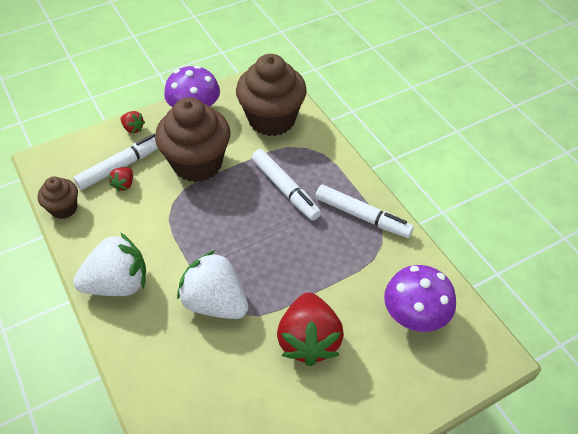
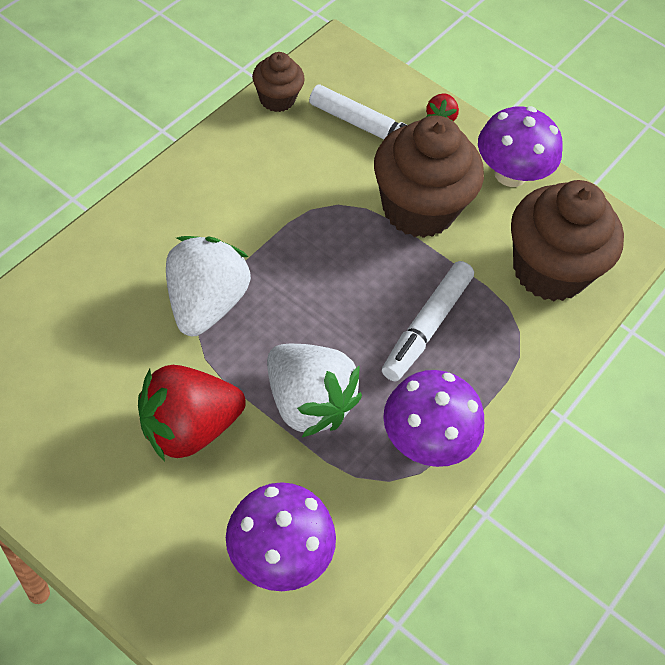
camera: 60 degrees right, 5 degrees up
white strawberry [73,233,146,296] -> white strawberry moved to [267,344,362,437]
red strawberry [108,167,133,192] -> none
white marker [315,185,414,238] -> purple mushroom [383,370,484,467]

